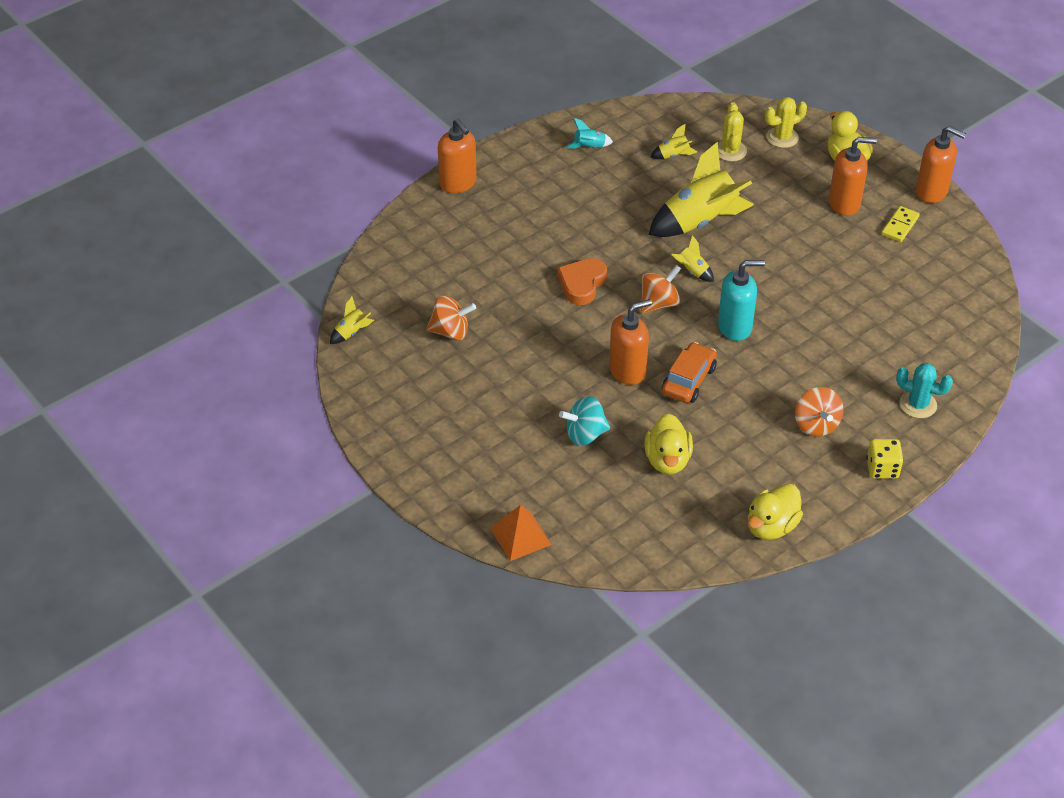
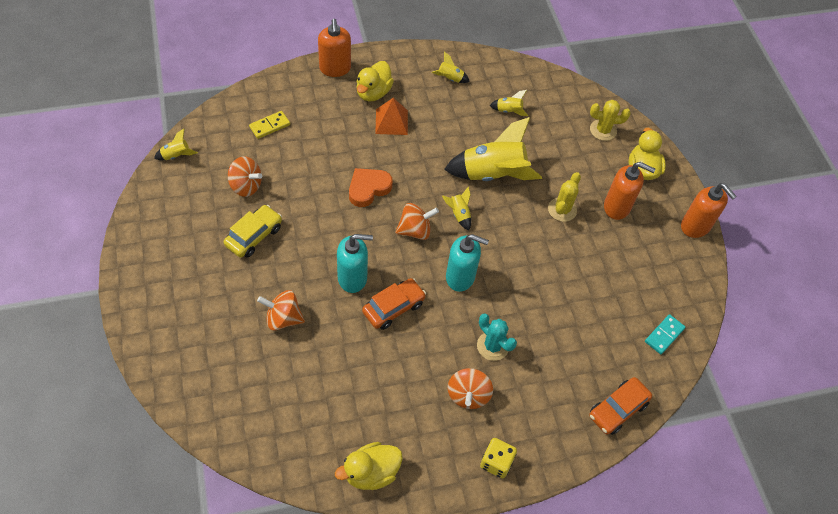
camera: 20 degrees right, 10 degrees up
orange pyramid [490,505,551,561] -> orange pyramid moved to [375,98,408,135]
turquoise spinning top [559,396,610,446] -> orange spinning top [257,290,305,331]
turquoise rocket [566,118,613,149] -> yellow rocket [432,52,470,83]
orange soap dispenser [609,299,652,385] -> turquoise soap dispenser [337,234,373,293]
yellow duck [644,414,693,474] -> yellow duck moved to [356,61,394,101]
yellow cactus [718,102,747,162] -> yellow cactus moved to [548,172,581,222]
yellow domino [881,206,920,242] -> yellow domino moved to [249,111,290,139]
turquoise cactus [896,363,953,418] -> turquoise cactus moved to [477,314,517,361]
none -> yellow car [224,205,282,258]
none -> orange car [589,377,652,435]
none -> turquoise domino [645,314,686,354]

